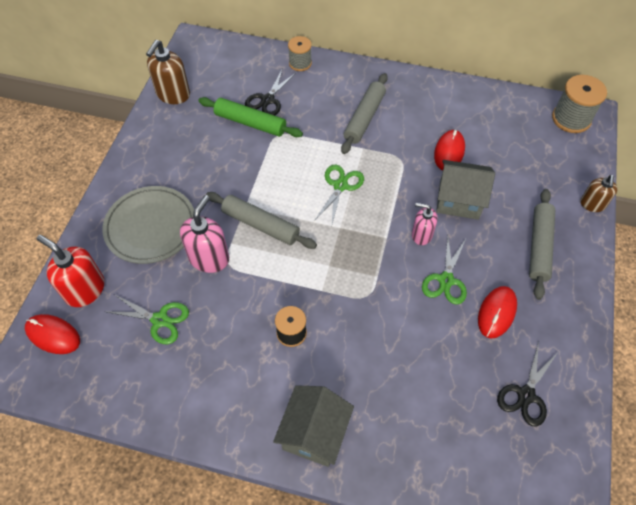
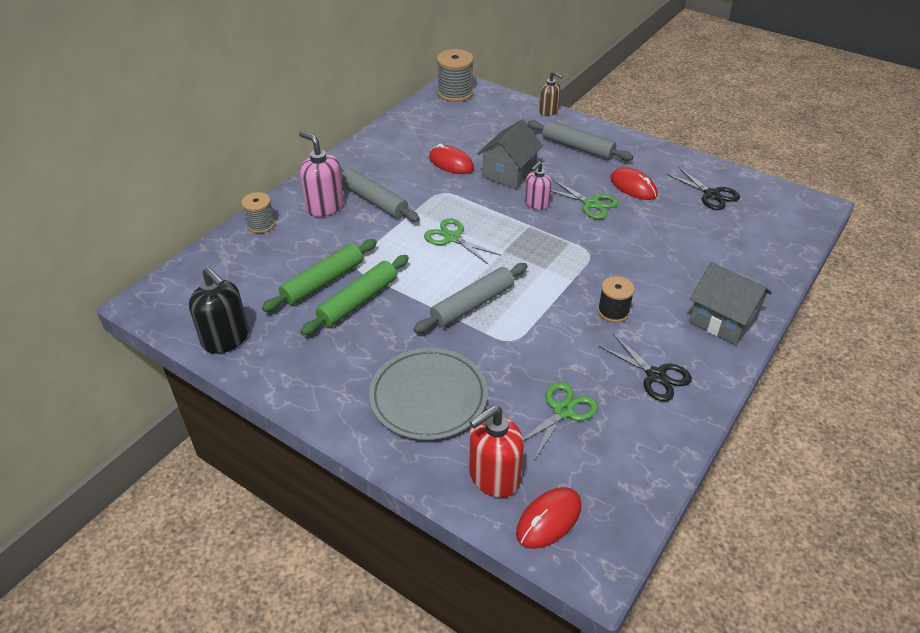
camera: 70 degrees left, 15 degrees down
brown soap dispenser [146,40,190,104] -> black soap dispenser [189,267,249,354]
pink soap dispenser [180,195,229,273] -> pink soap dispenser moved to [299,131,344,217]
black scissors [245,68,296,116] -> black scissors moved to [599,334,692,402]
none -> green rolling pin [301,255,409,335]

